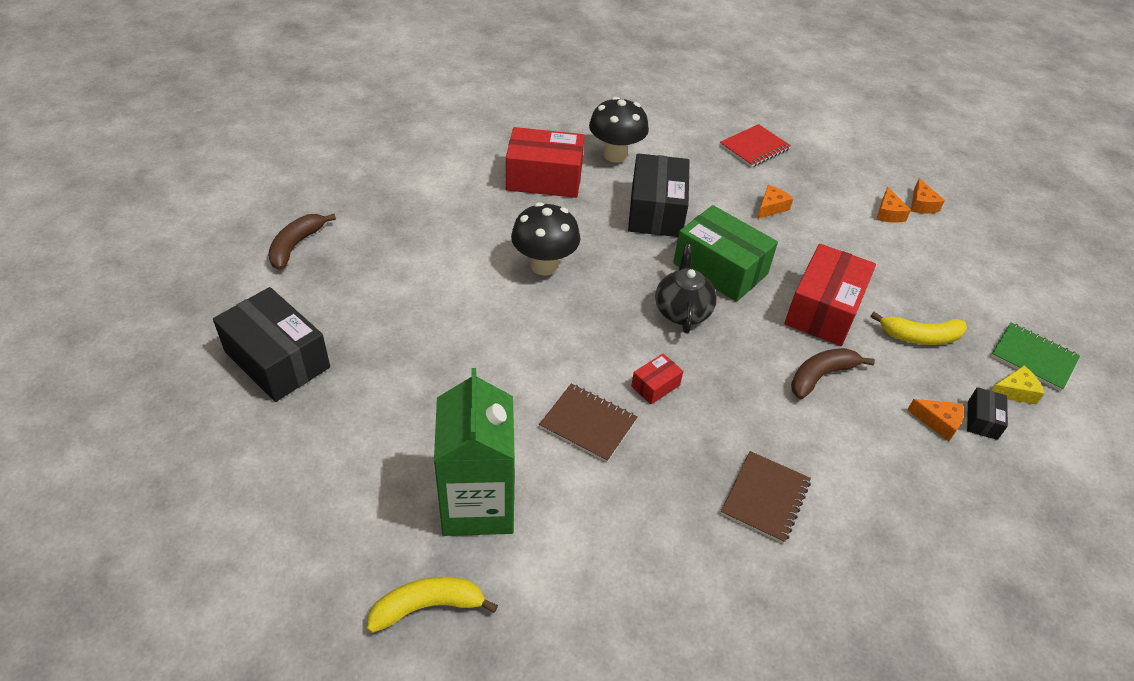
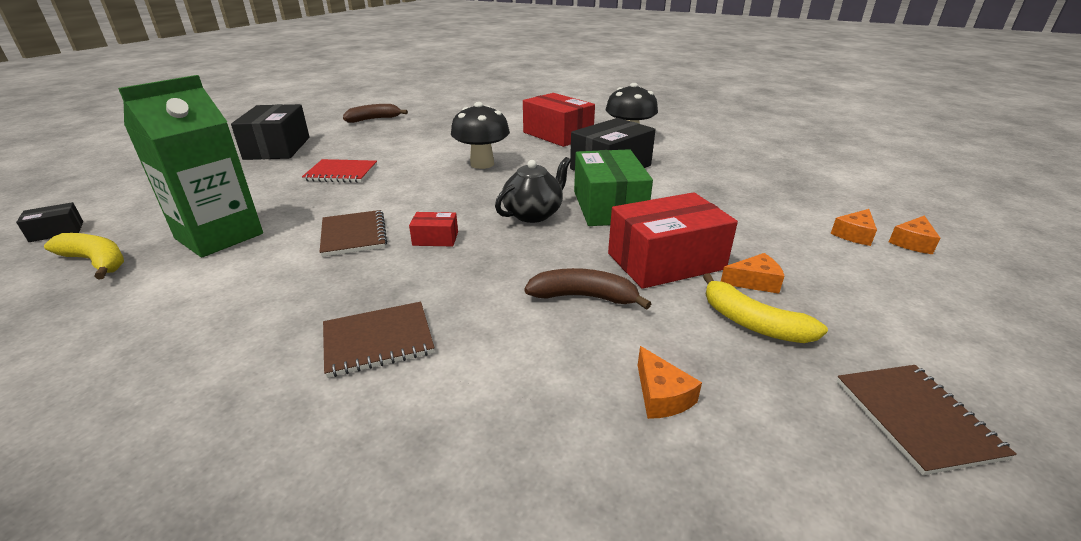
camera: 45 degrees right, 15 degrees down
red notebook [720,124,791,167] -> red notebook moved to [302,159,377,183]
orange cheese [757,185,793,219] -> orange cheese moved to [721,253,784,294]
black box [967,387,1008,440] -> black box moved to [16,202,83,242]
green notebook [991,322,1080,392] -> brown notebook [837,365,1017,475]
yellow cheese [991,366,1045,405] -> none

